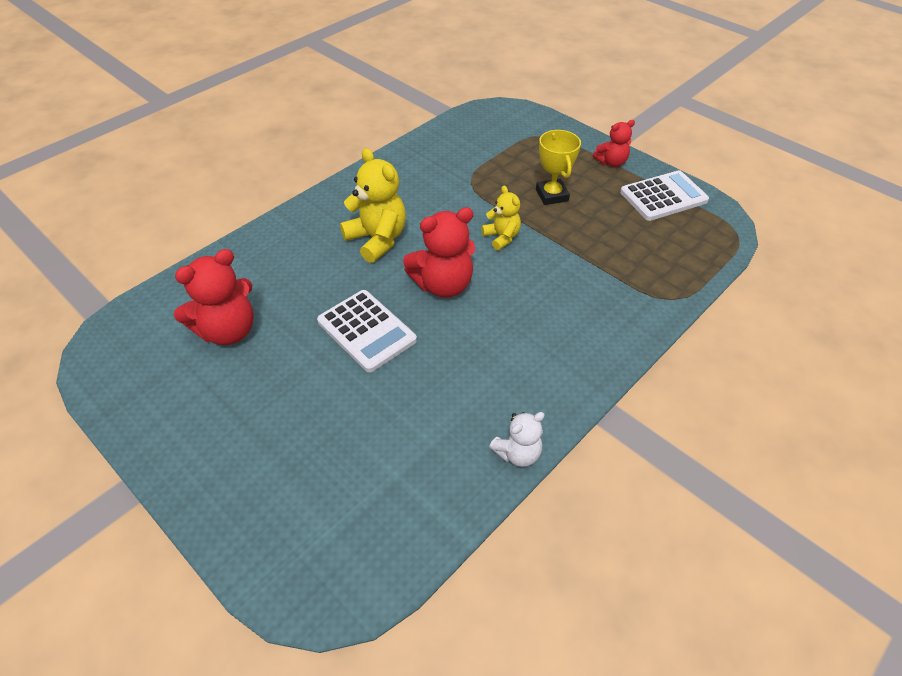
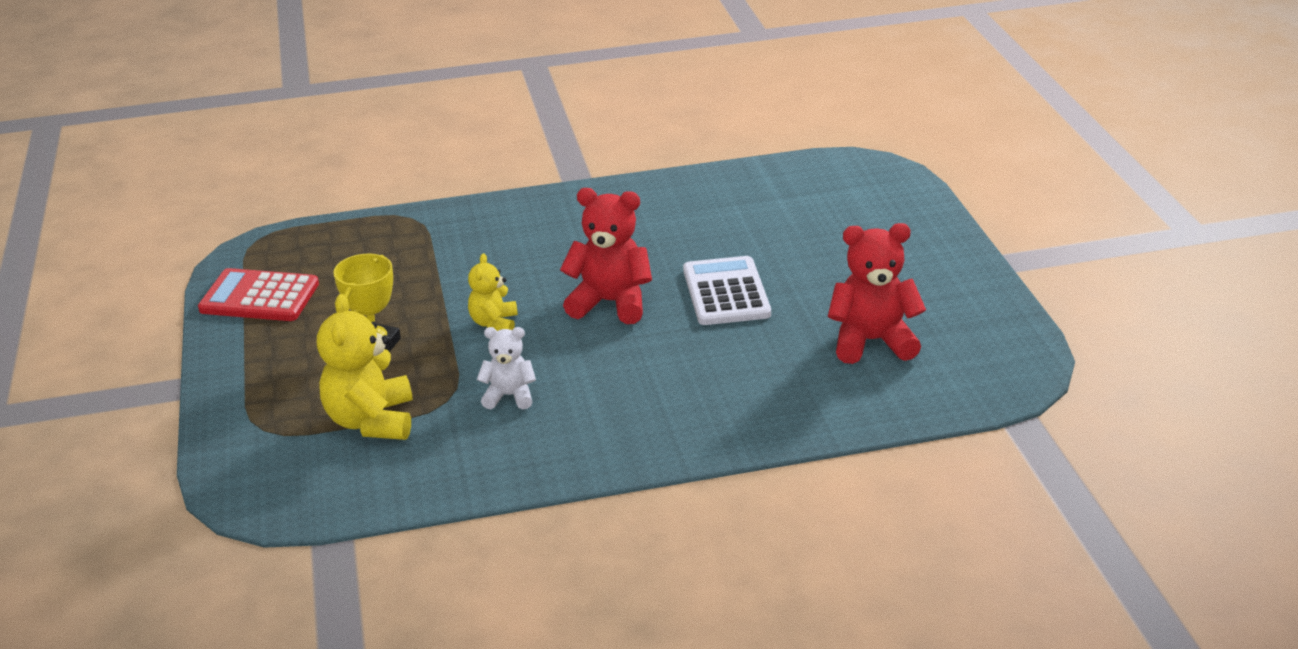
camera: 145 degrees left, 15 degrees down
yellow teddy bear [340,148,406,263] -> yellow teddy bear moved to [317,294,413,440]
white teddy bear [489,412,545,467] -> white teddy bear moved to [477,327,536,409]
red teddy bear [593,120,635,167] -> none
white calculator [620,170,709,221] -> red calculator [198,268,319,321]

